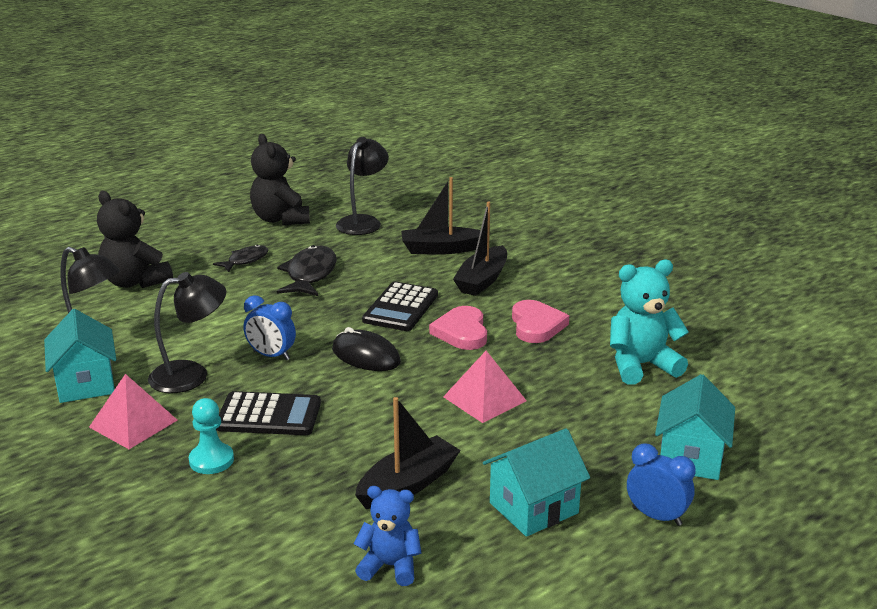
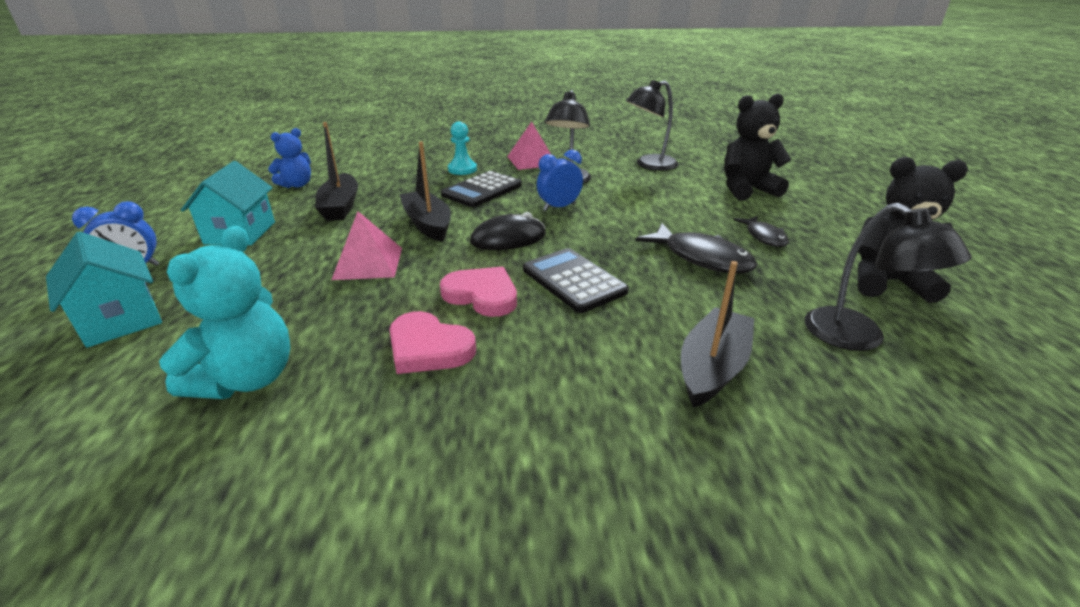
camera: 125 degrees right, 5 degrees up
turquoise house [44,309,116,403] -> none
black boat [453,201,507,296] -> black boat moved to [399,141,451,242]

